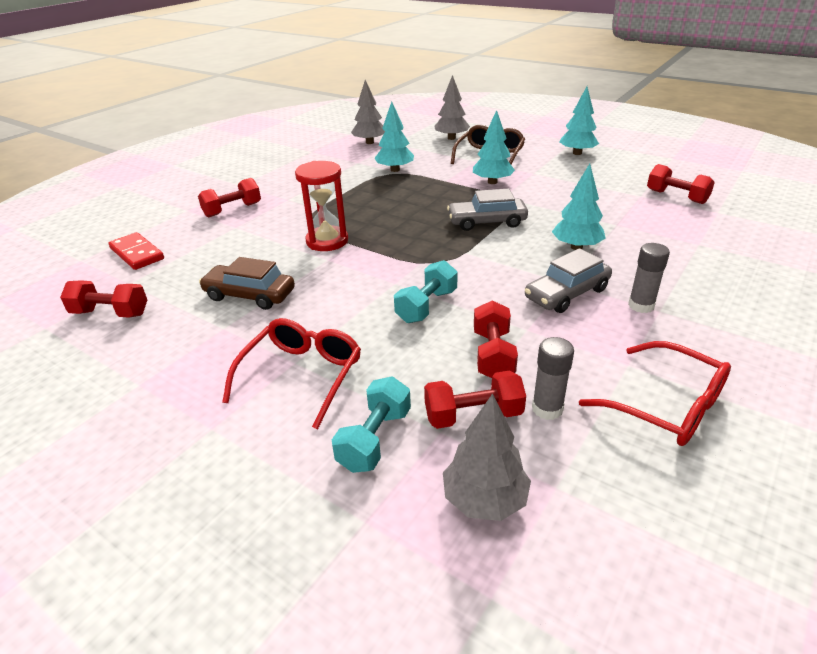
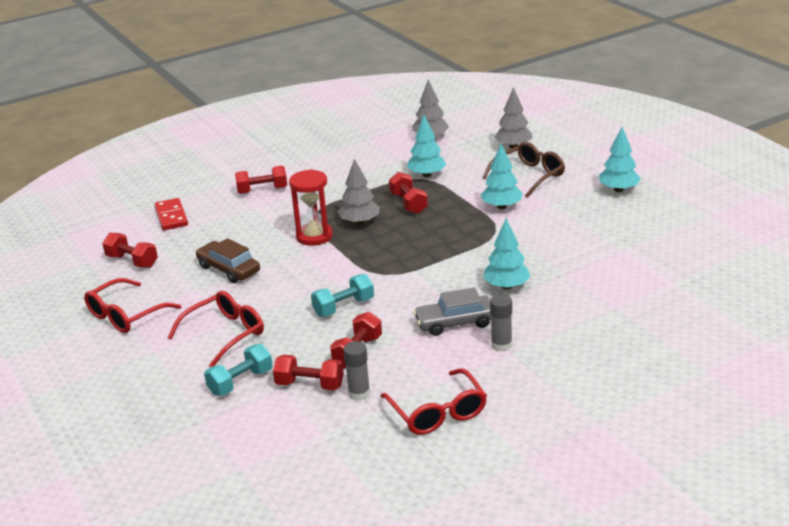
camera: 25 degrees right, 5 degrees down
grey tree [443,393,531,521] -> grey tree moved to [338,159,380,225]
grey car [447,188,528,231] -> none
red dumbbell [647,164,715,204] -> red dumbbell moved to [389,172,428,214]
none -> red glasses [84,278,181,333]

